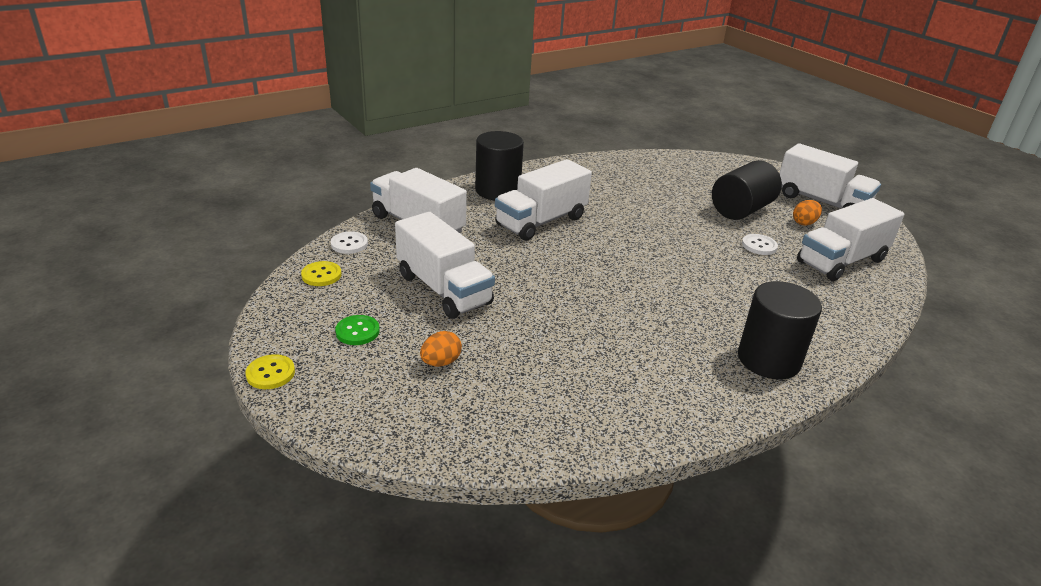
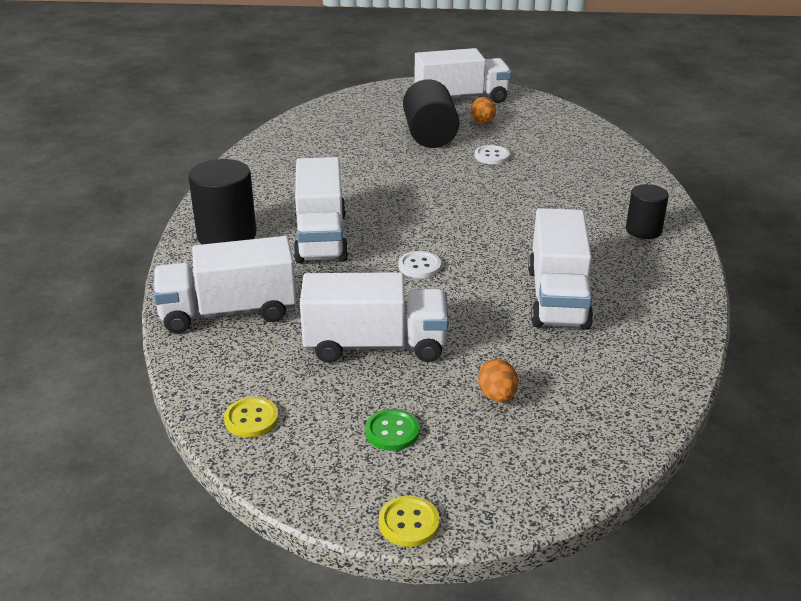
camera: 50 degrees left, 0 degrees up
white button [331,231,368,254] -> white button moved to [399,251,442,278]
black cylinder [738,281,822,379] -> black cylinder [626,184,669,239], size x0.61
white truck [797,198,905,281] -> white truck moved to [528,208,593,330]

